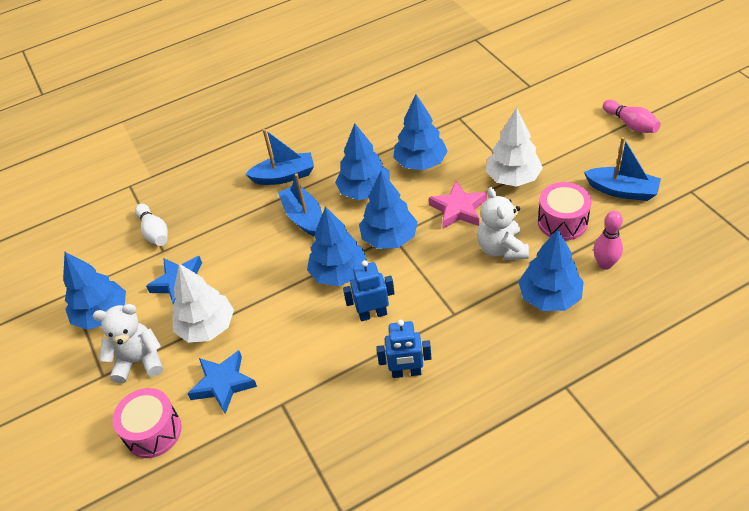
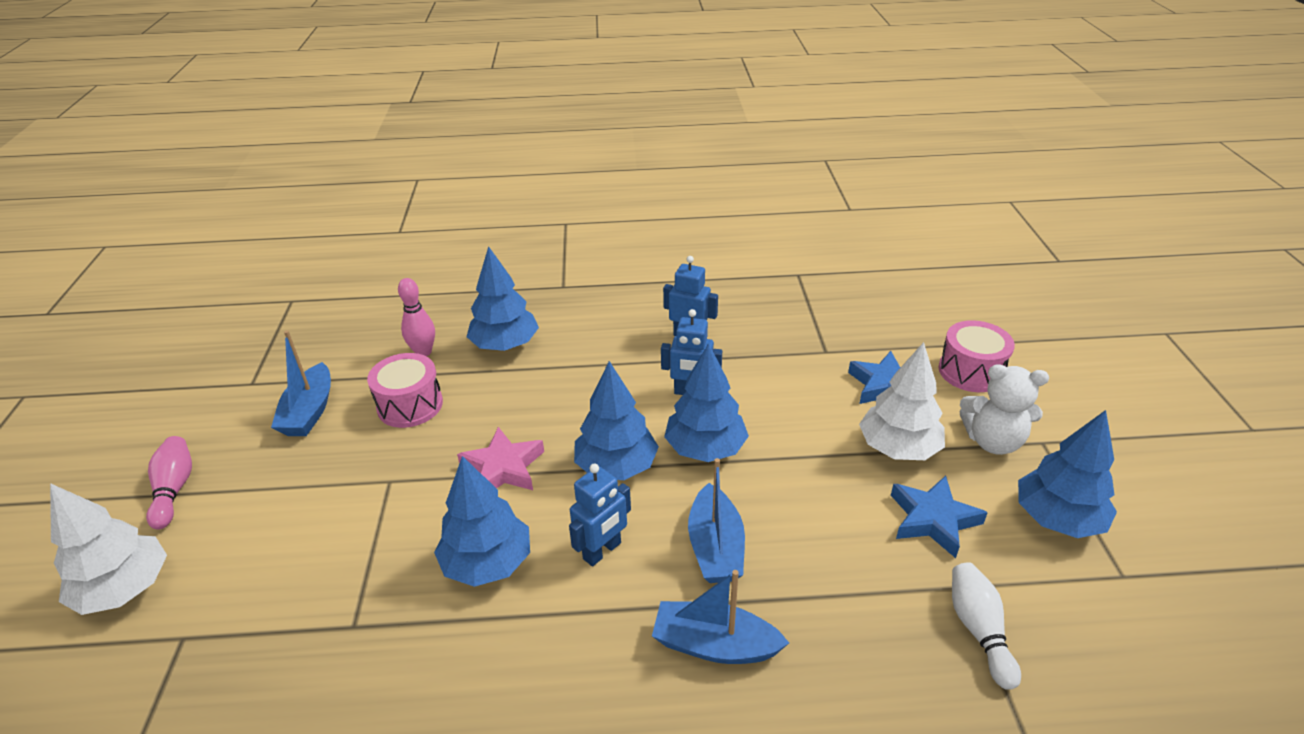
camera: 160 degrees left, 10 degrees down
blue tree [335,123,390,200] -> blue robot [569,464,631,566]
white teddy bear [477,187,529,260] -> none
white tree [486,108,543,187] -> white tree moved to [50,483,167,615]
blue boat [584,137,661,201] -> blue boat turned 135 degrees counterclockwise [271,330,331,436]

